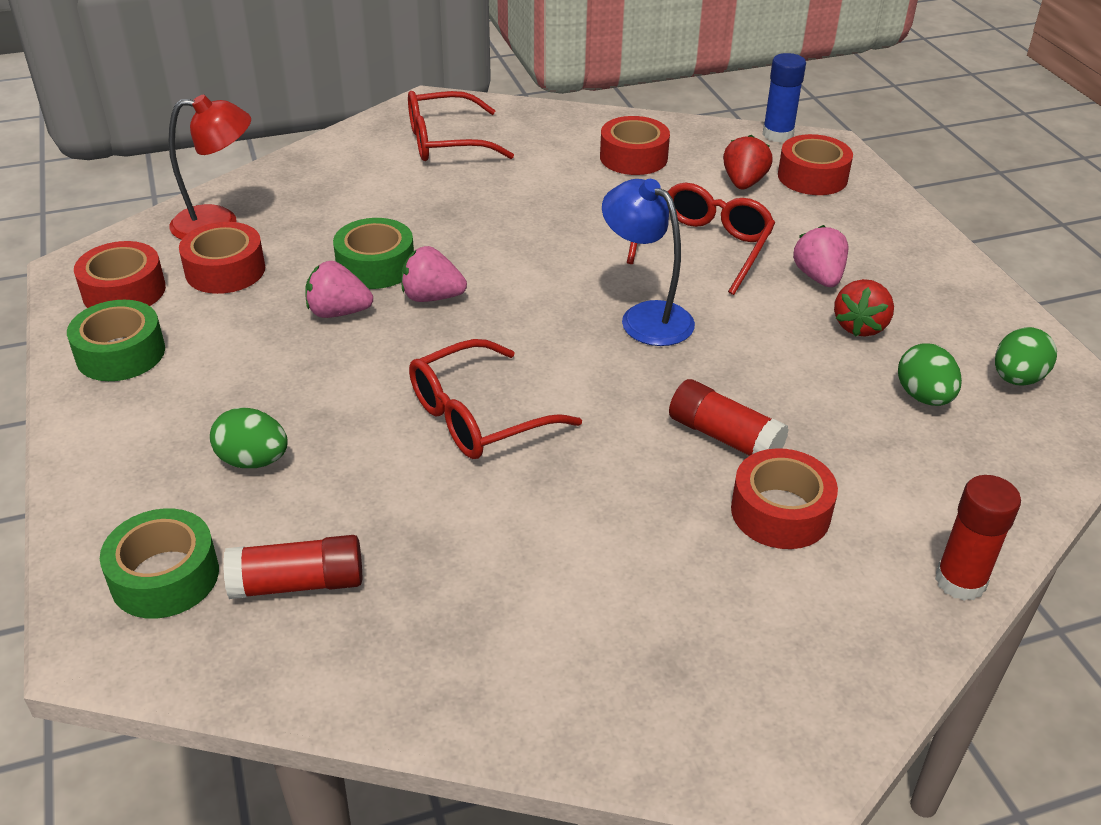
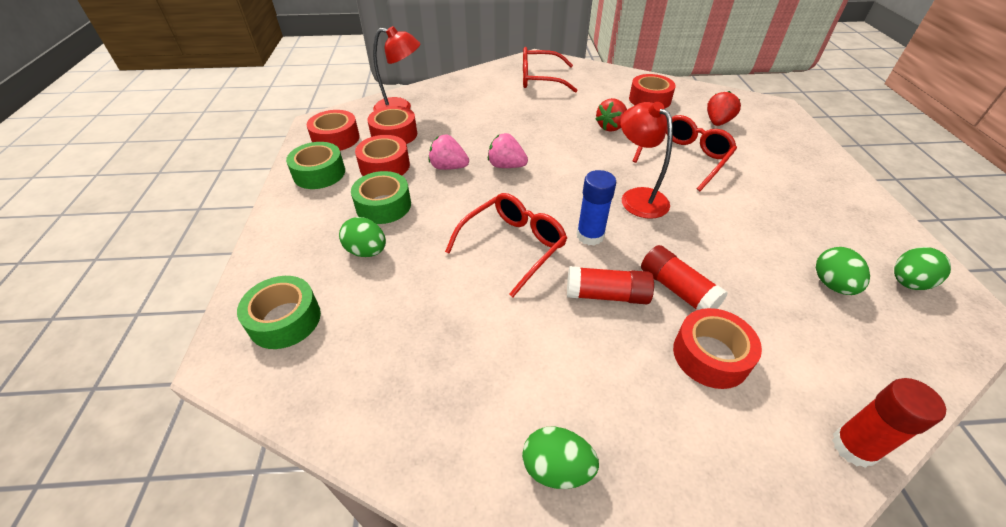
camera: 15 degrees right, 5 degrees up
red glue stick [223,535,362,599] -> red glue stick moved to [567,266,654,304]
green tape [333,218,414,289] -> green tape moved to [351,171,411,224]
red glasses [409,339,582,459] -> red glasses turned 150 degrees clockwise [445,193,567,297]
blue lamp [602,179,695,346] -> red lamp [620,102,673,219]
blue glue stick [762,53,806,142] -> blue glue stick moved to [577,170,616,245]
red tape [778,134,853,195] -> red tape moved to [355,135,410,176]
pink strawberry [793,225,849,287] -> none
red strawberry [834,279,894,337] -> red strawberry moved to [596,98,627,132]
none -> green egg [522,427,599,489]

